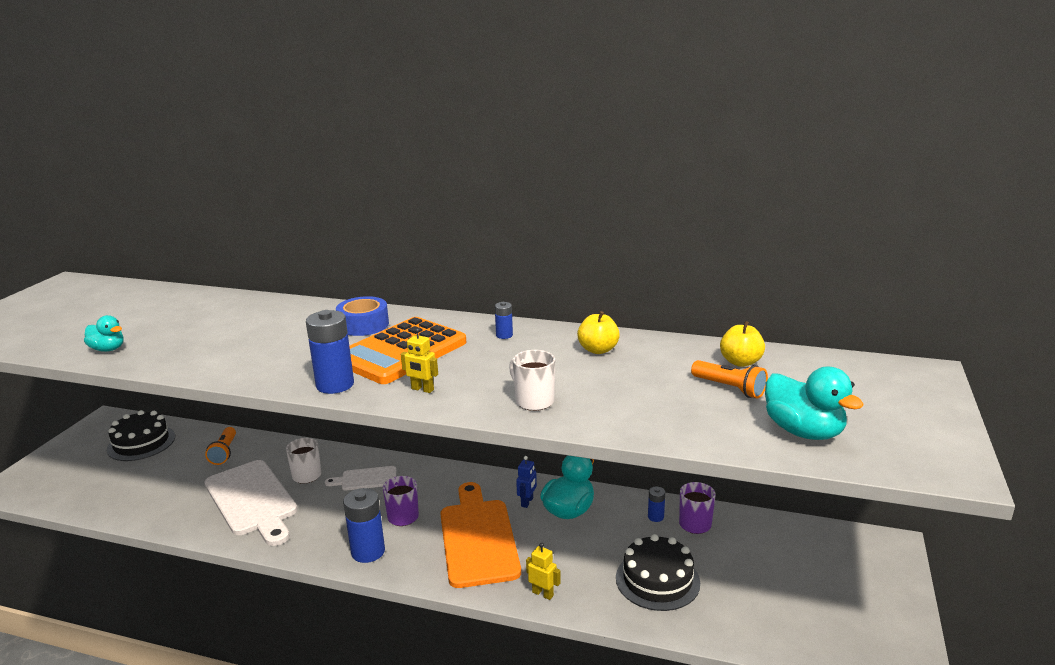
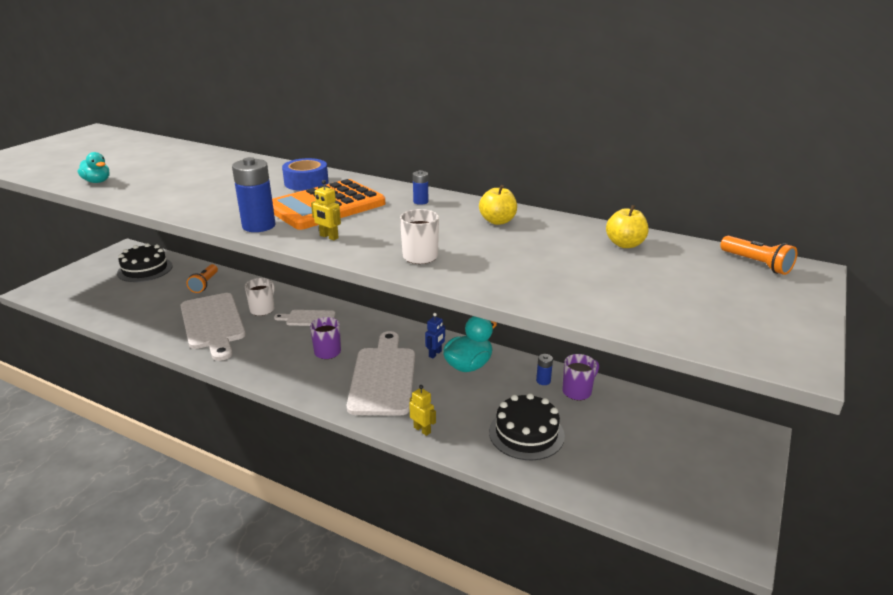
camera: 10 degrees right, 5 degrees up
blue battery [343,488,385,563] -> none
orange cutting board [440,482,521,588] -> white cutting board [347,331,415,416]
orange flashlight [691,360,768,399] -> orange flashlight moved to [720,236,797,275]
turquoise duck [765,367,864,440] -> none

